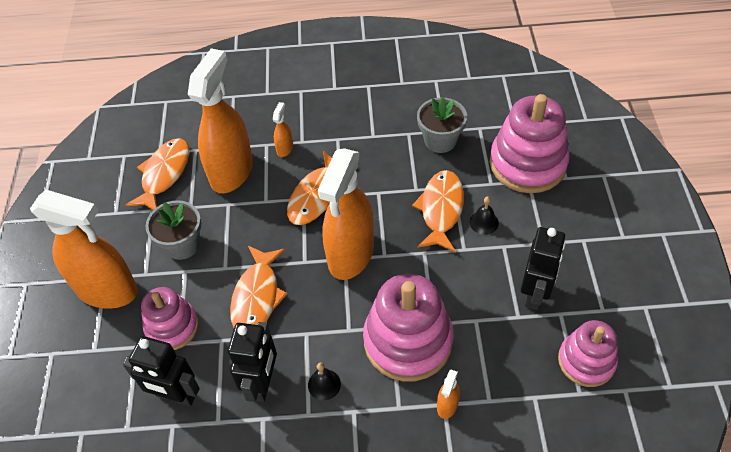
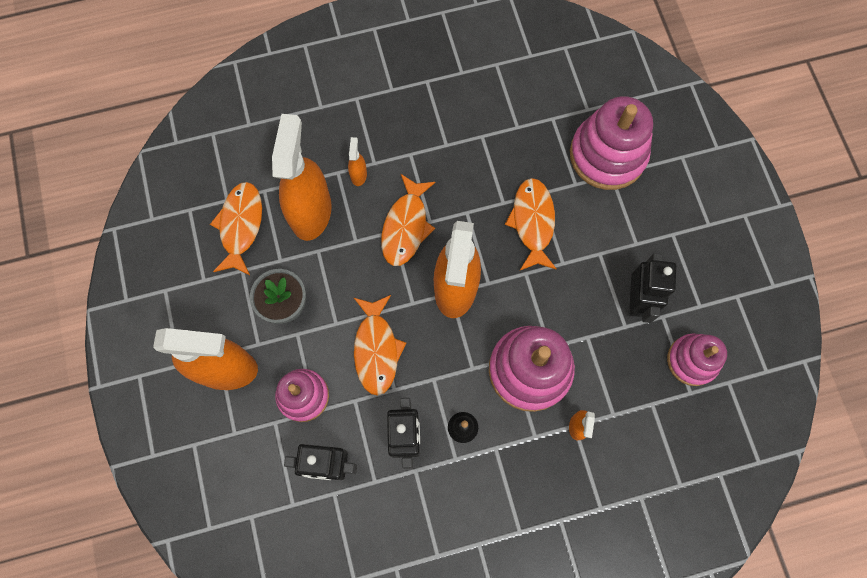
camera: 15 degrees left, 20 degrees up
grey flower pot [417,97,467,153] -> none
black bell [469,196,499,235] -> none

